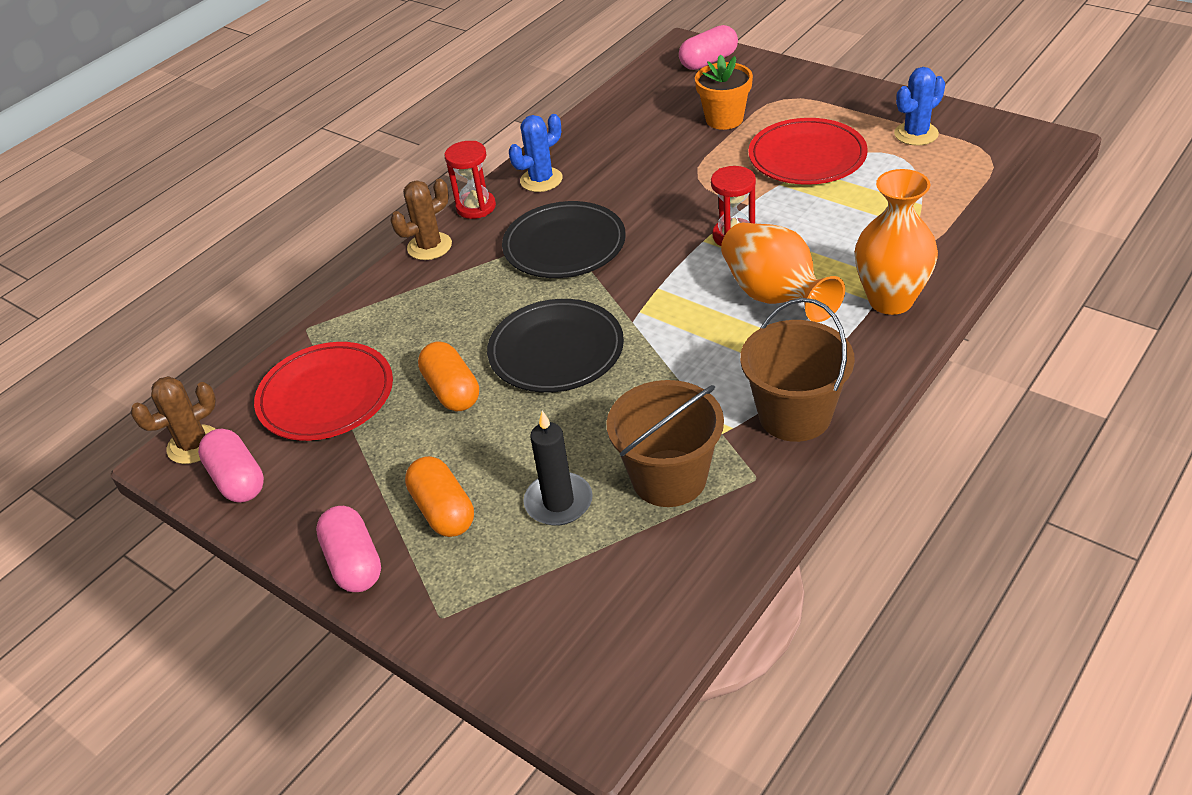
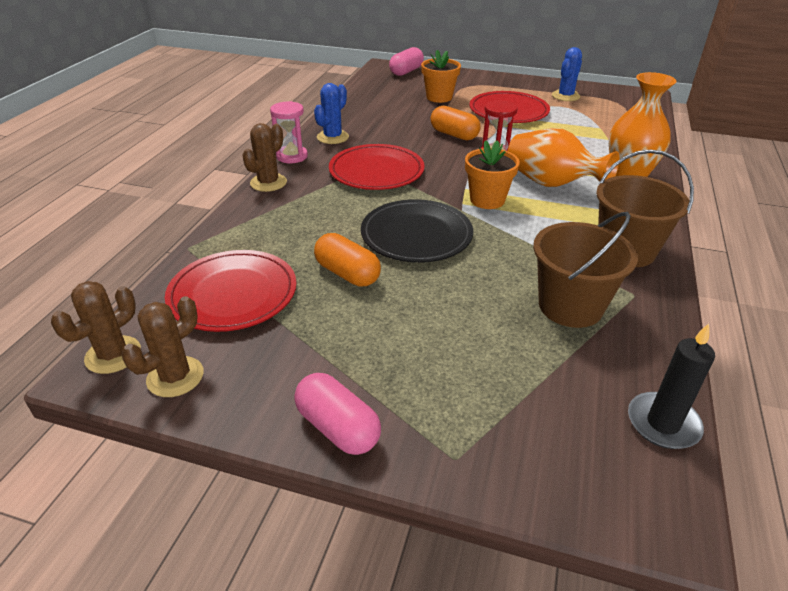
camera: 25 degrees left, 5 degrees down
pink capsule [198,429,264,503] -> brown cactus [122,296,204,397]
orange capsule [405,456,474,537] -> orange capsule moved to [430,106,481,141]
red hourglass [444,141,496,219] -> pink hourglass [270,101,308,163]
black plate [502,201,626,278] -> red plate [329,144,425,190]
black candle [524,411,593,526] -> black candle moved to [628,323,715,449]
none -> orange flower pot [465,140,520,209]

